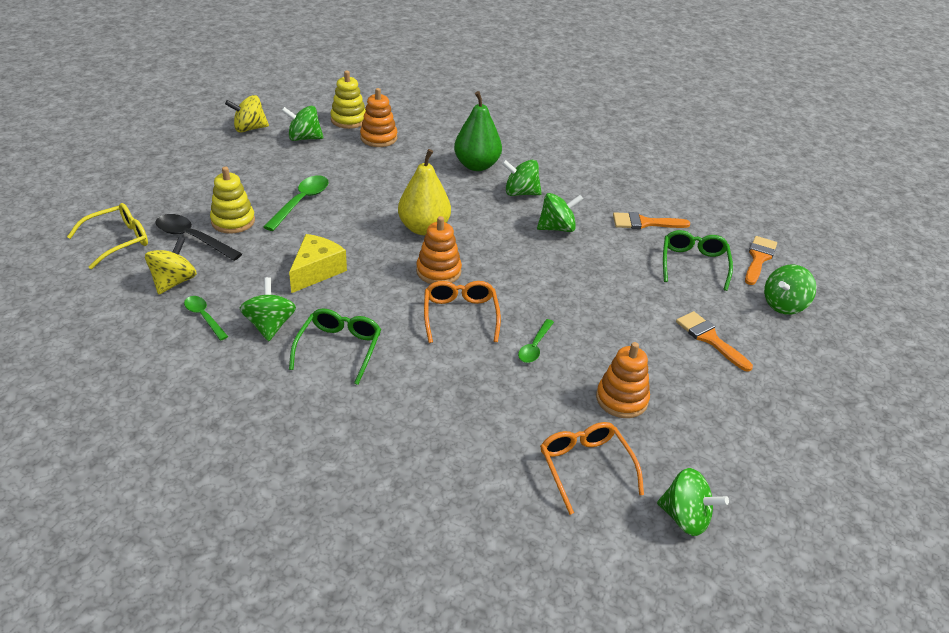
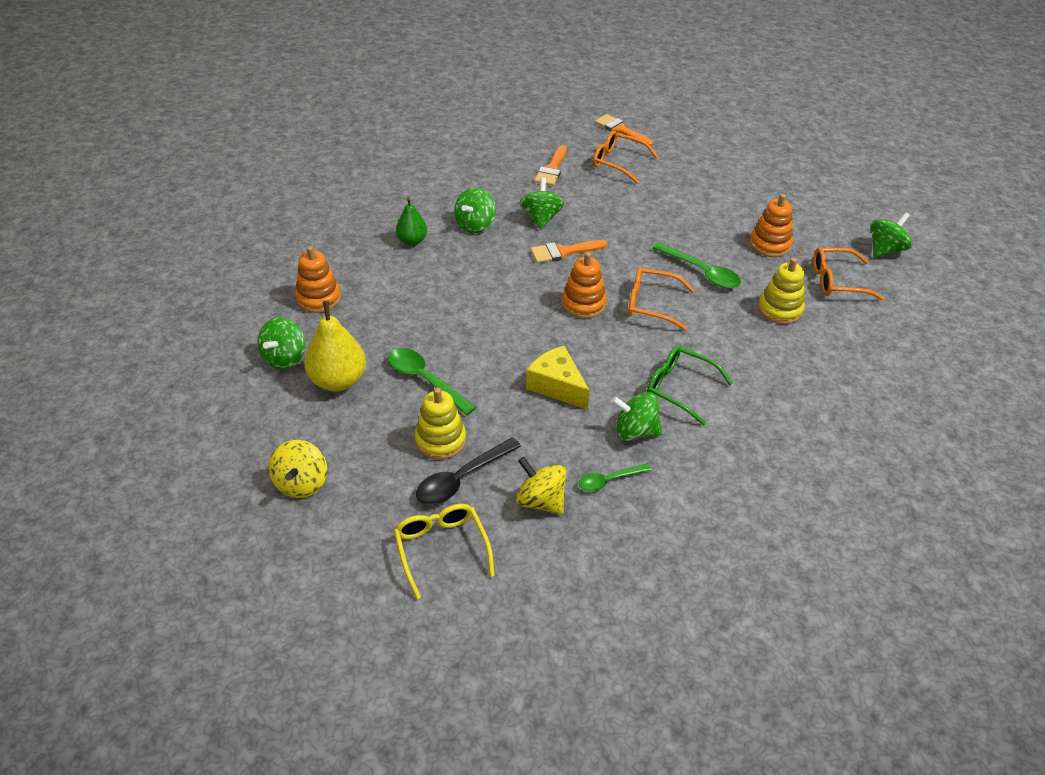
camera: 70 degrees left, 5 degrees up
yellow spinning top [225,95,269,133] -> yellow spinning top moved to [268,440,328,498]
yellow stacking toy [331,71,366,129] -> yellow stacking toy moved to [758,258,805,324]
yellow pear [398,149,451,235] -> yellow pear moved to [304,301,366,392]
green pear [454,91,502,171] -> green pear [396,198,427,246], size x0.61
green spoon [518,319,554,363] -> green spoon [653,242,741,289], size x1.60
green glasses [663,230,733,291] -> orange glasses [593,131,658,184]
orange brush [676,311,753,372] -> orange brush moved to [530,240,608,263]
green spinning top [764,265,816,314] -> none

